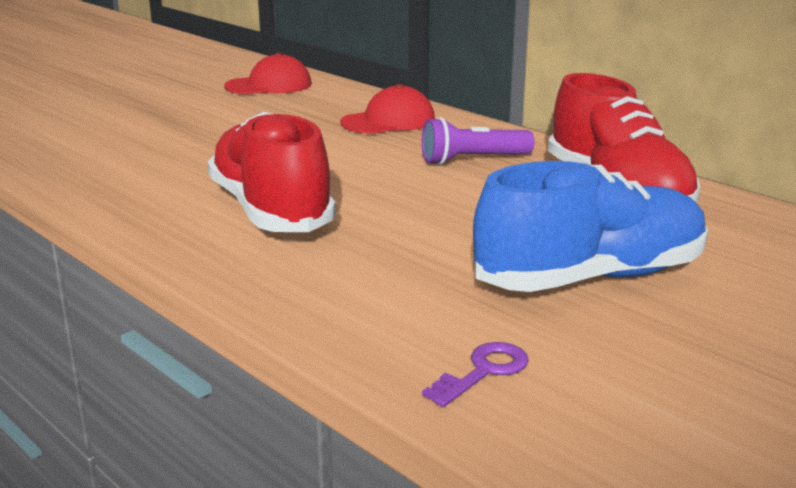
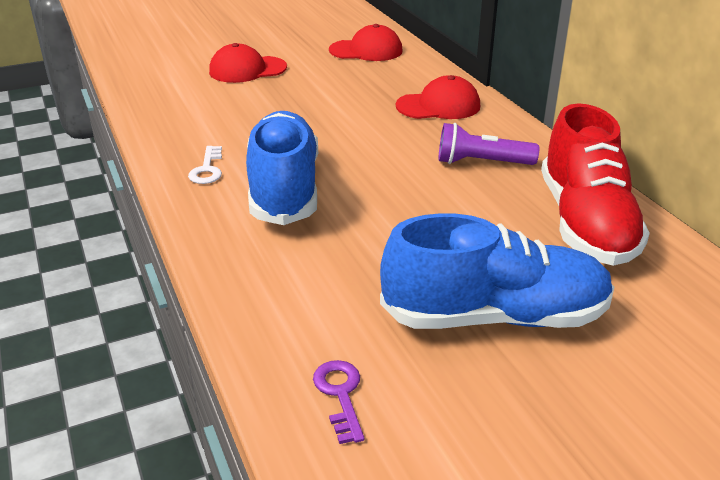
camera: 20 degrees right, 10 degrees up
red shoe [207,111,336,232] -> blue shoe [246,111,318,225]
purple key [422,342,529,407] -> purple key turned 75 degrees counterclockwise [313,360,365,444]
none -> white key [188,146,222,184]
none -> red cap [209,43,287,83]

